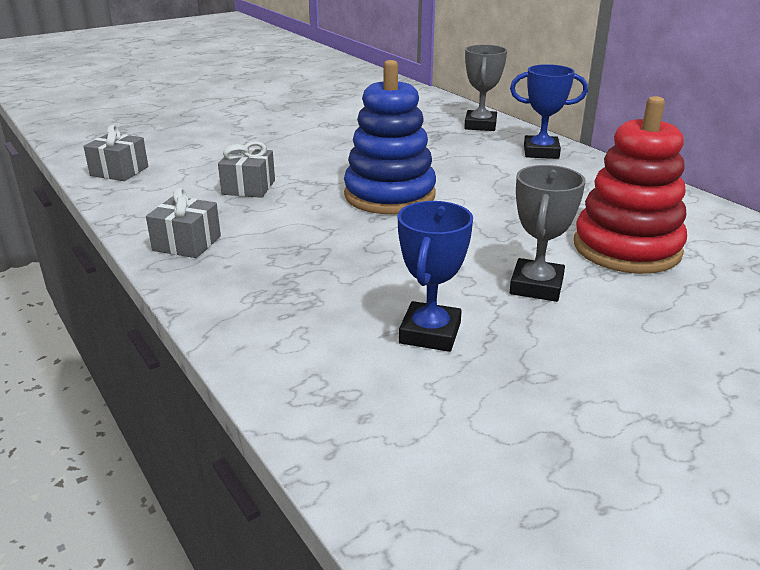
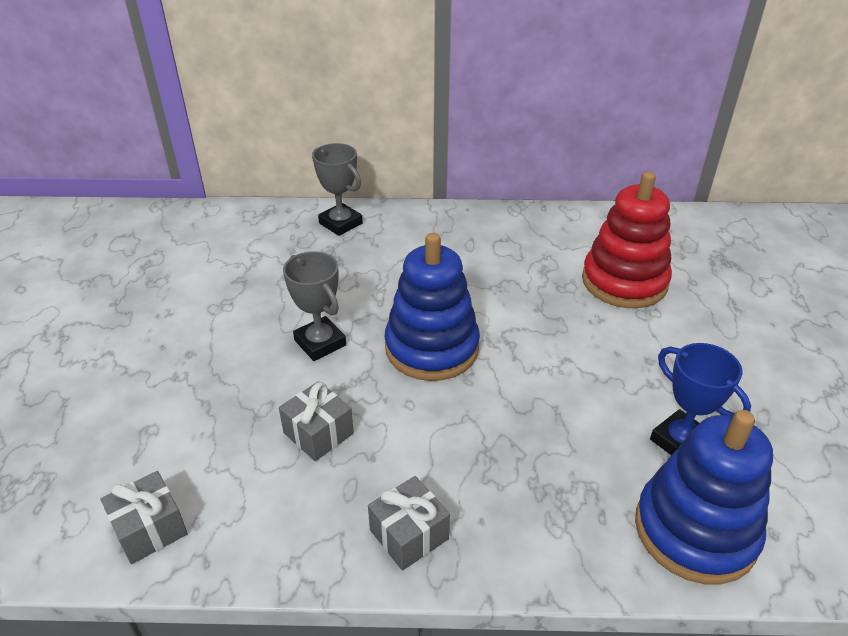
camera: 55 degrees left, 10 degrees up
blue trophy [510,64,588,159] -> none
grey trophy [510,165,586,302] -> grey trophy moved to [283,251,346,361]
none -> blue stacking toy [635,410,773,584]

